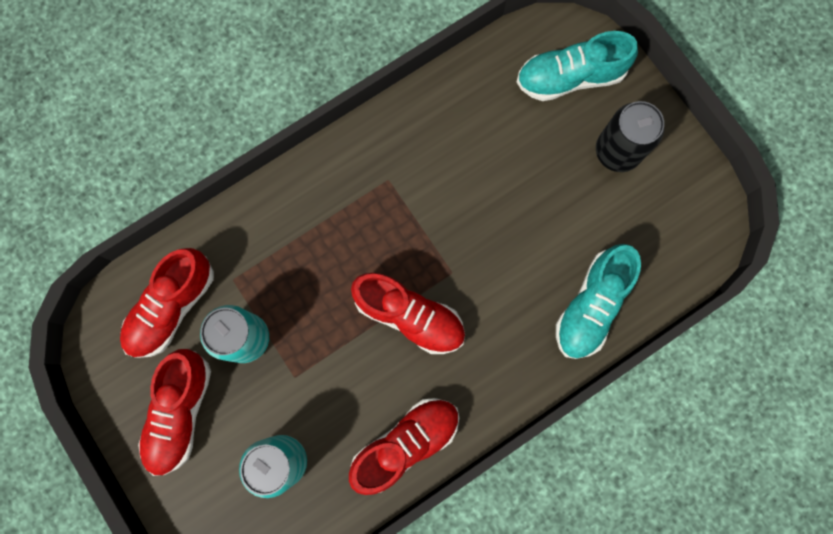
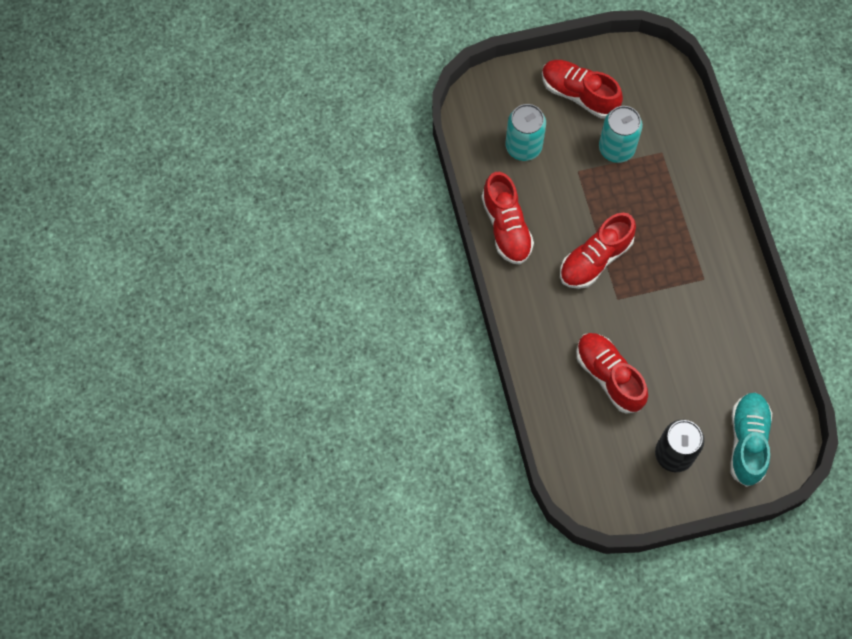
camera: 110 degrees right, 10 degrees down
red shoe [120,248,214,358] -> red shoe moved to [576,333,648,414]
turquoise shoe [556,244,641,359] -> none

